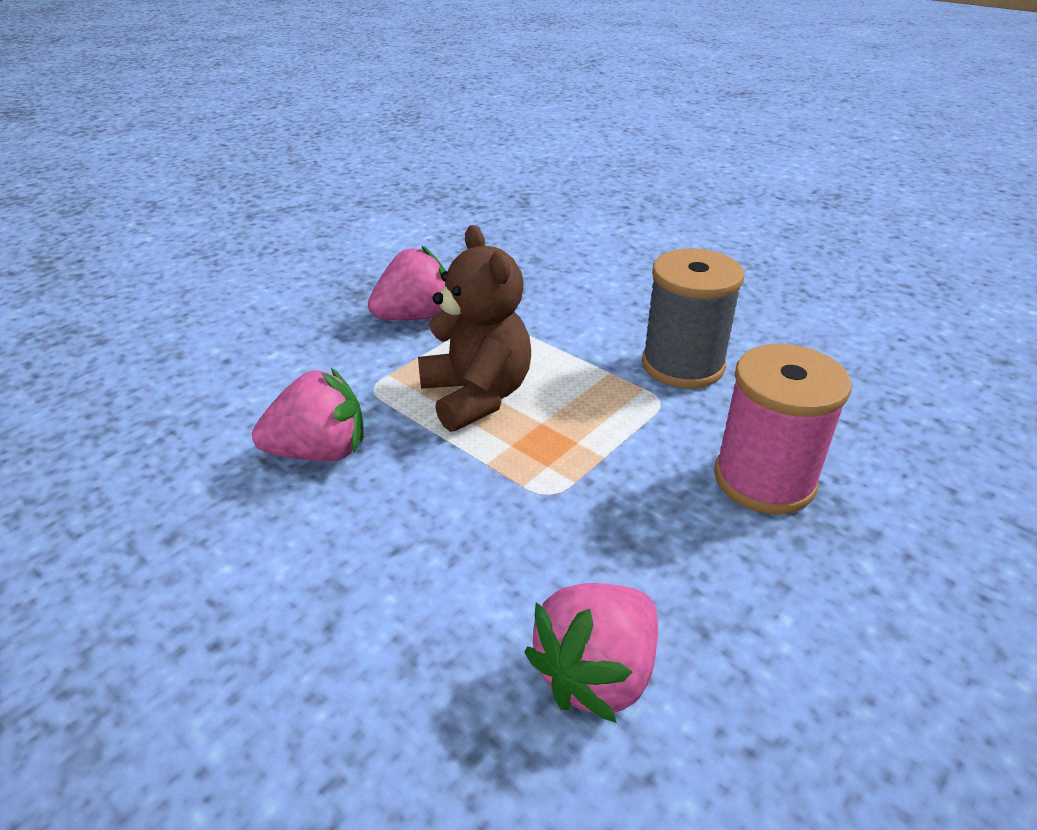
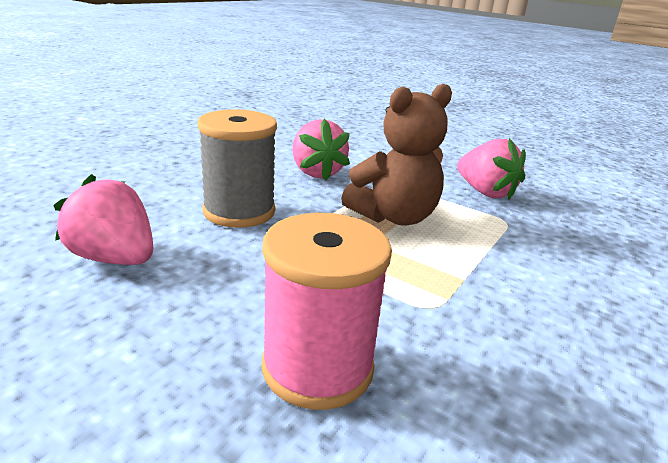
camera: 80 degrees right, 10 degrees down
grey spool [642,248,744,389] -> grey spool moved to [197,109,277,228]

